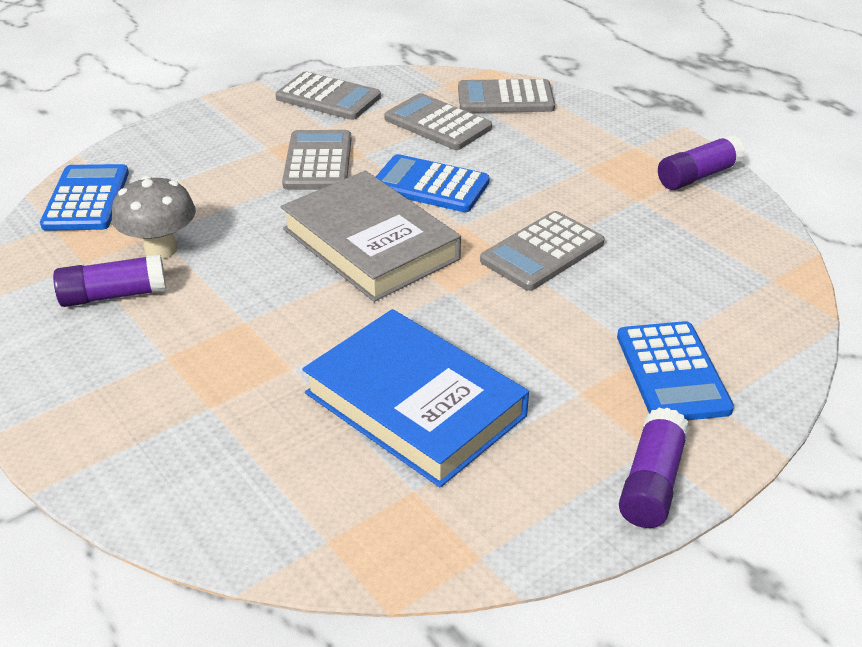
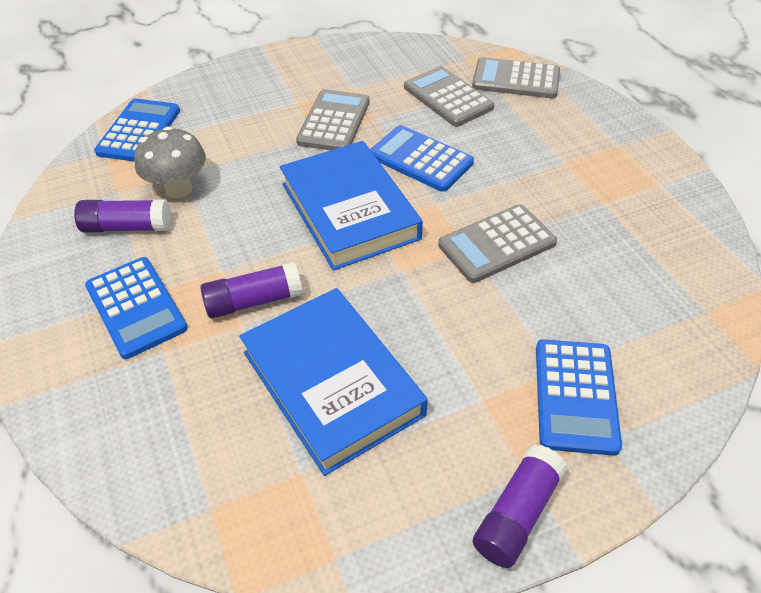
camera: 15 degrees right, 10 degrees up
grey calculator [275,71,381,120] -> none
grey book [281,171,461,302] -> blue book [280,141,423,271]
purple glue stick [658,135,745,190] -> purple glue stick moved to [200,262,303,319]
none -> blue calculator [85,257,188,359]

